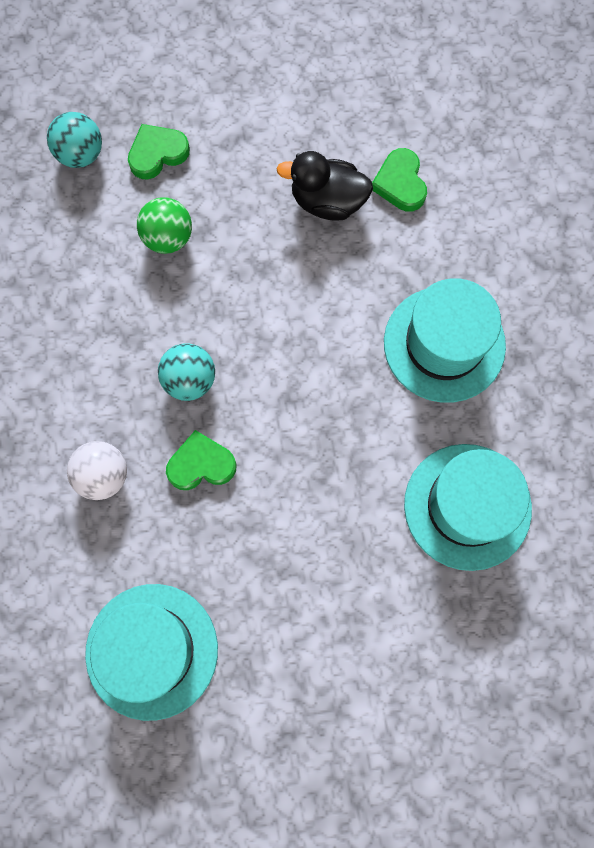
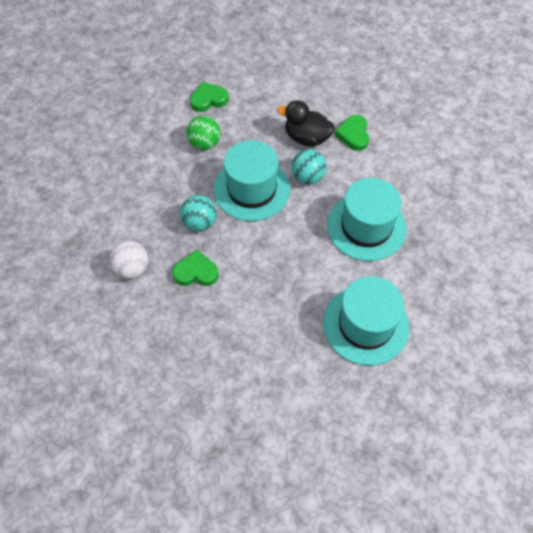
camera: 10 degrees right, 15 degrees down
turquoise ball [47,112,102,168] -> turquoise ball moved to [291,149,326,184]
turquoise hat [85,584,218,721] -> turquoise hat moved to [214,140,290,221]

